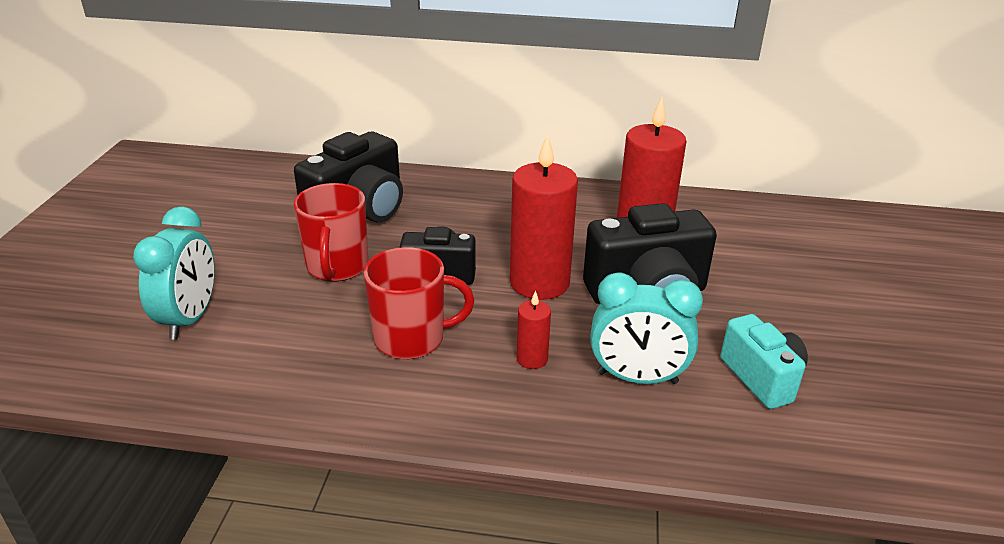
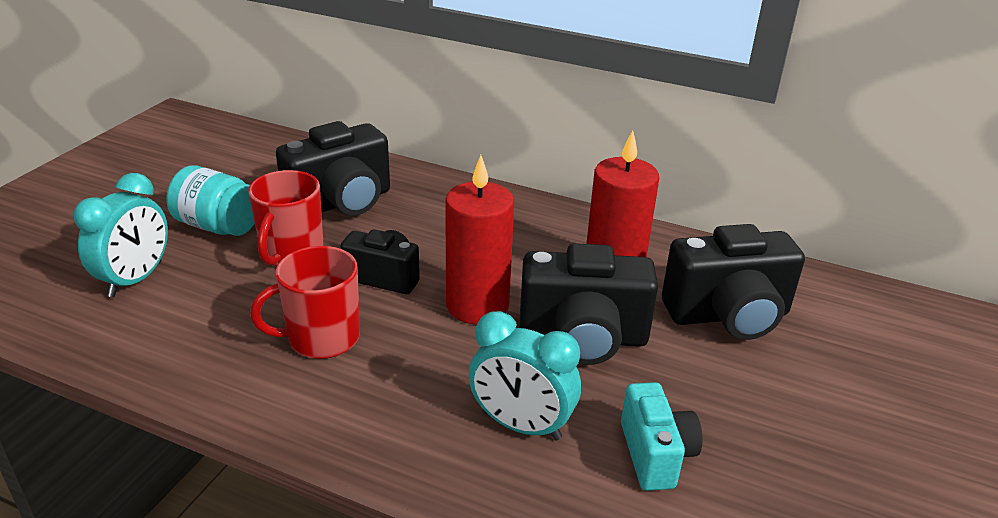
camera: 15 degrees right, 0 degrees up
red mug [364,247,474,359] -> red mug turned 150 degrees clockwise [250,246,360,359]
red candle [516,291,551,369] -> none
none -> turquoise jar [166,165,255,236]
none -> black camera [662,224,805,340]

